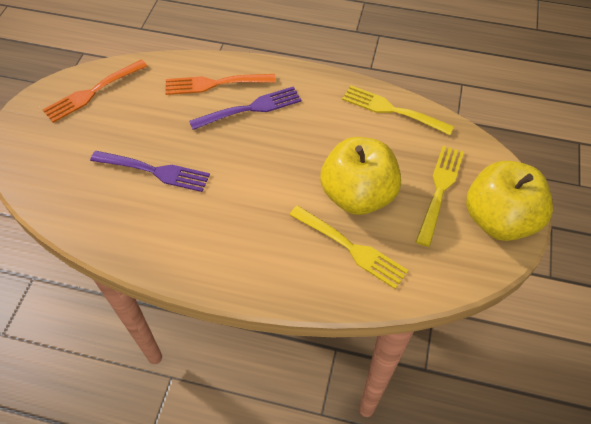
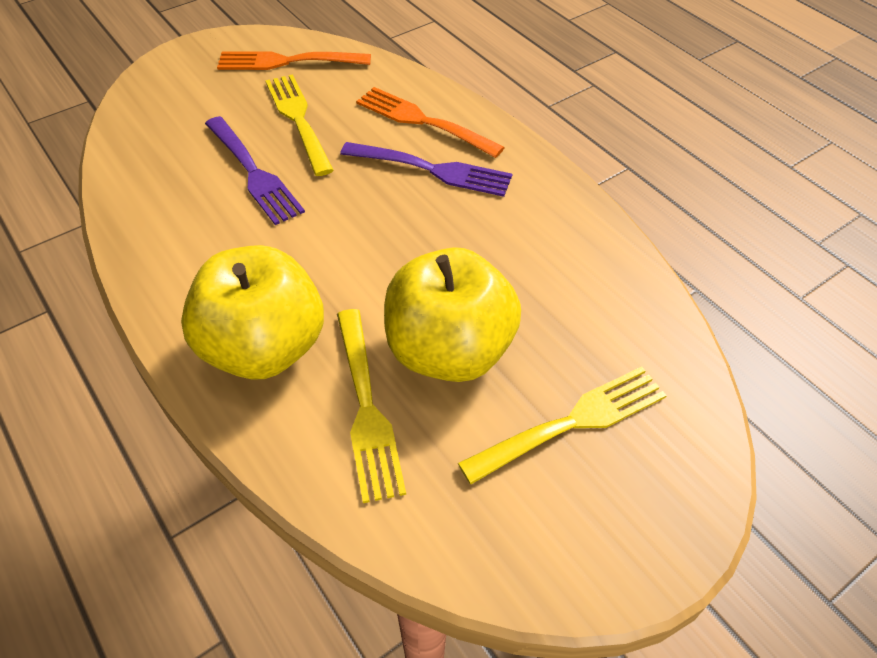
camera: 40 degrees right, 5 degrees down
yellow fork [342,85,454,135] -> yellow fork moved to [265,74,334,176]
yellow apple [466,161,553,241] -> yellow apple moved to [181,245,324,380]

